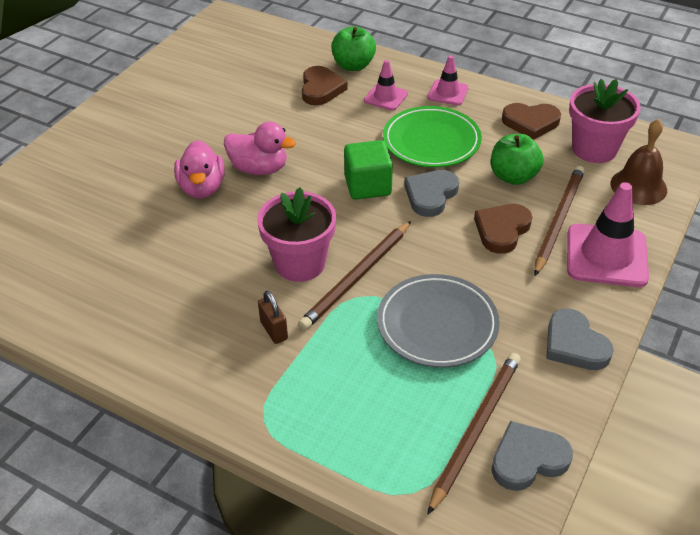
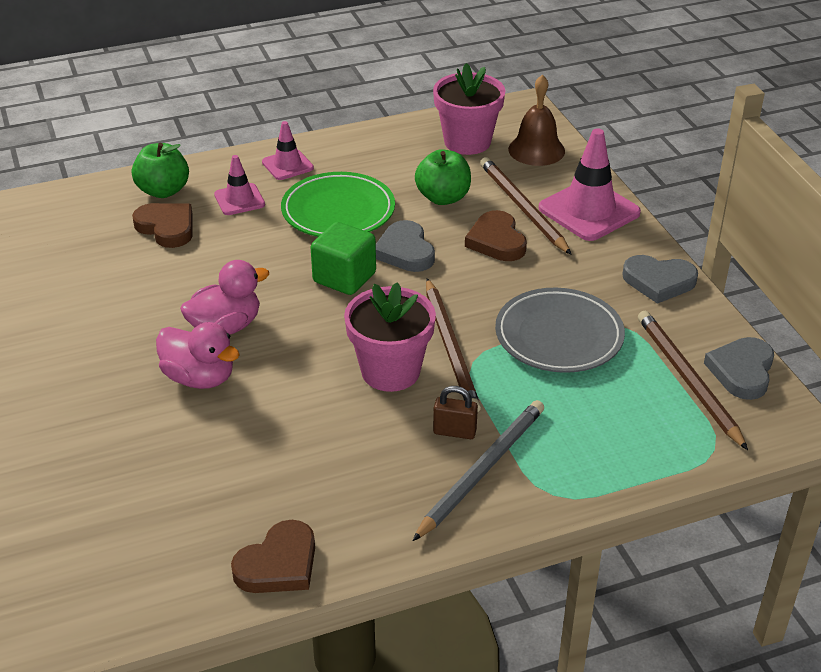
camera: 50 degrees left, 5 degrees down
brown heart [502,103,561,140] -> brown heart moved to [231,520,315,593]
none -> grey pencil [413,400,544,541]

